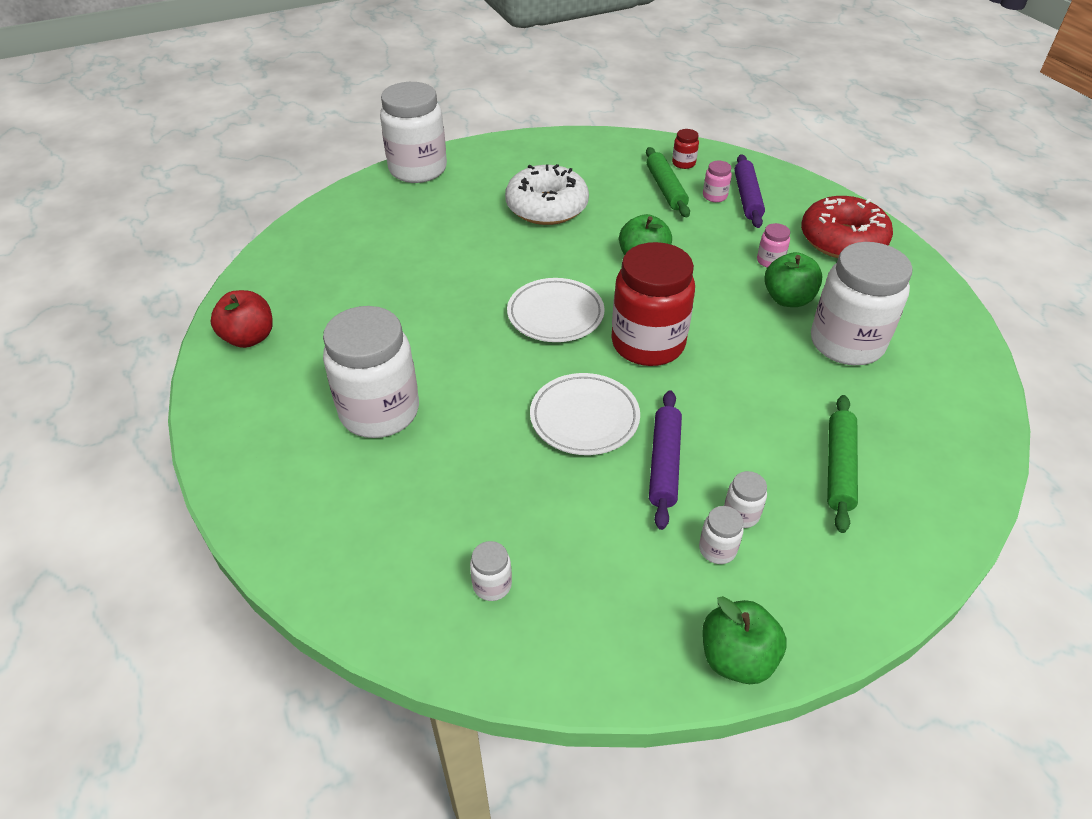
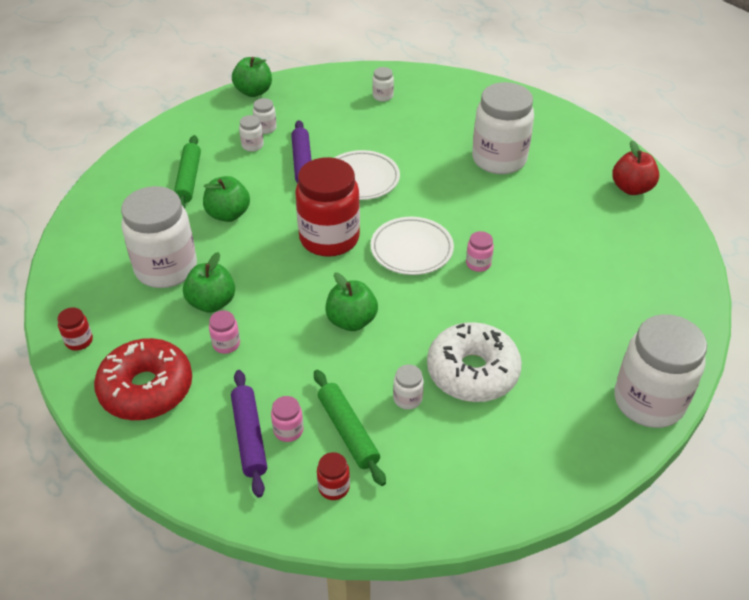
camera: 165 degrees right, 0 degrees up
none -> red jar [57,307,93,351]
none -> green apple [203,176,250,222]
none -> white jar [393,365,424,410]
none -> pink jar [466,231,494,272]

